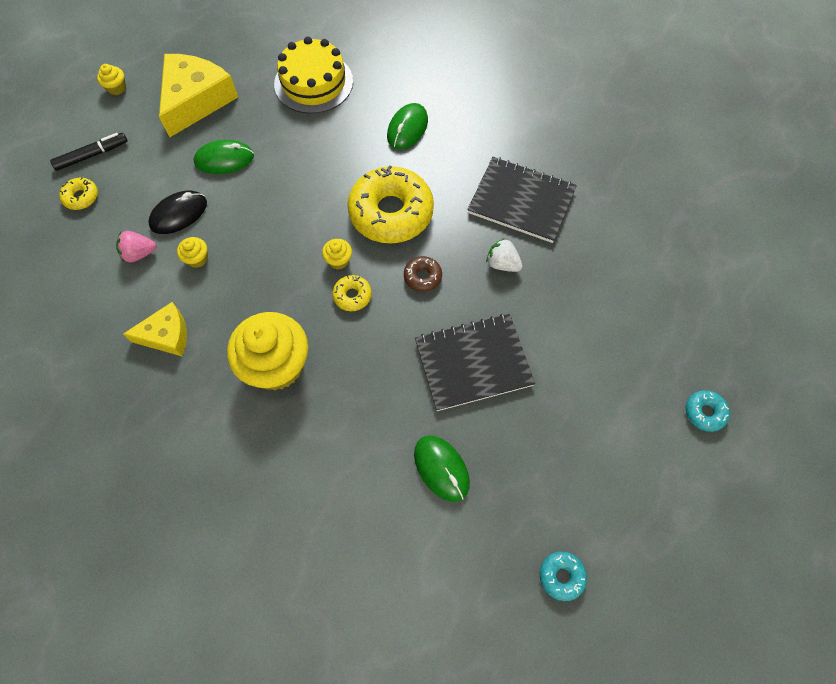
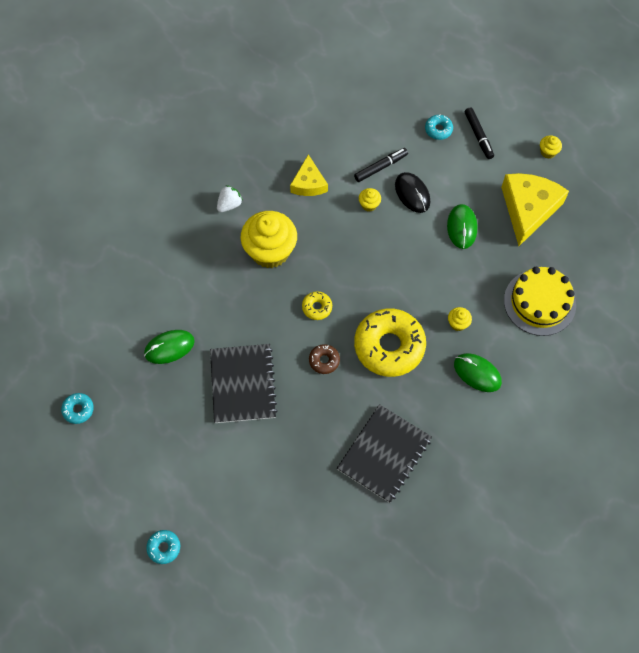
camera: 100 degrees right, 0 degrees up
yellow donut [59,177,98,210] -> turquoise donut [425,115,453,140]
pink strawberry [116,231,156,263] -> black marker [354,148,408,182]
yellow cheese [159,54,238,137] -> yellow cheese turned 105 degrees counterclockwise [501,173,569,246]
yellow cupcake [322,239,352,270] -> yellow cupcake moved to [448,307,472,331]
white strawberry [486,238,523,272] -> white strawberry moved to [217,185,243,212]

